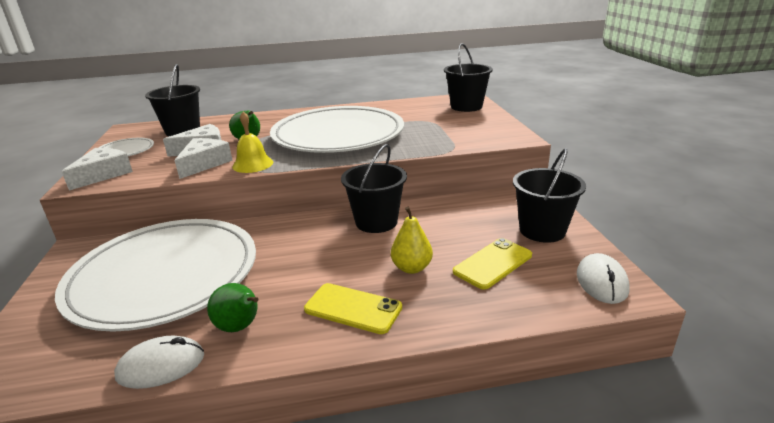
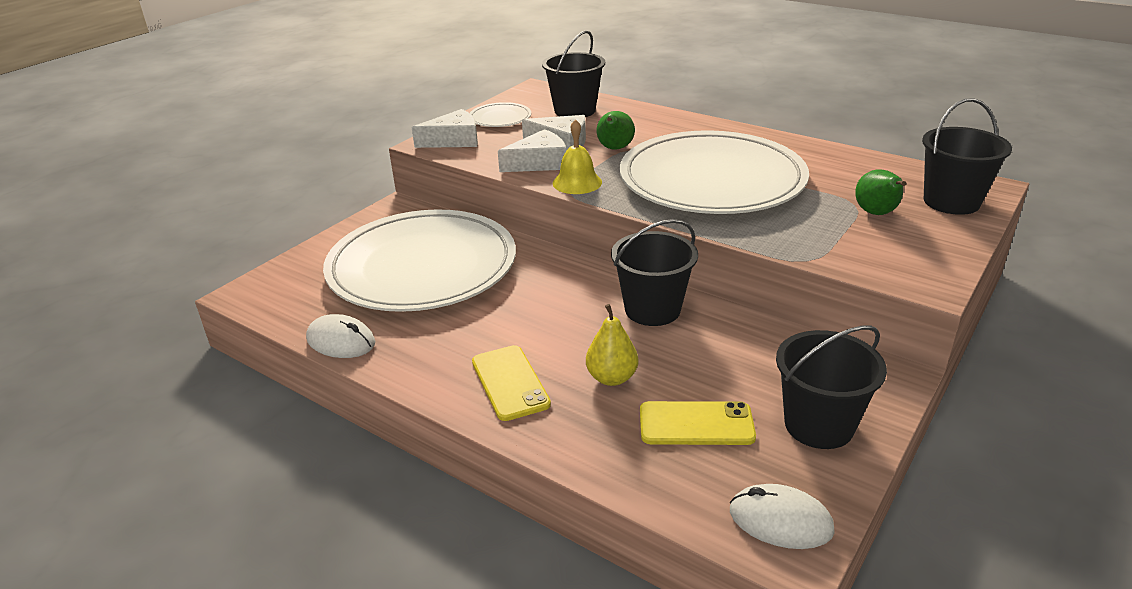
camera: 45 degrees right, 5 degrees up
green pear [207,283,258,332] -> green pear moved to [855,169,906,215]
white mouse [577,253,630,304] -> white mouse turned 60 degrees clockwise [730,484,835,549]

